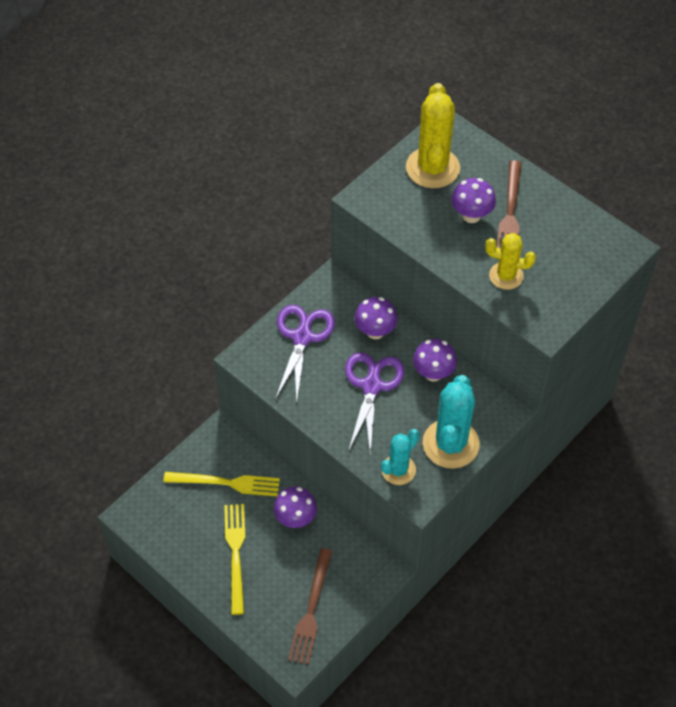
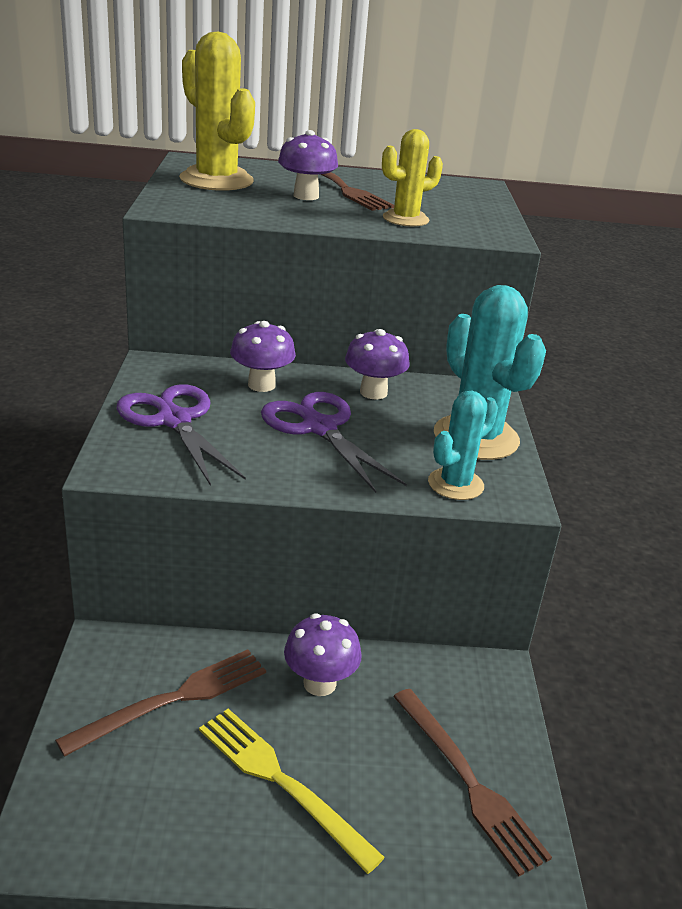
camera: 45 degrees left, 25 degrees down
yellow fork [163,472,280,496] -> brown fork [55,649,266,757]
turquoise cactus [381,429,420,485] -> turquoise cactus turned 45 degrees clockwise [428,390,498,500]

